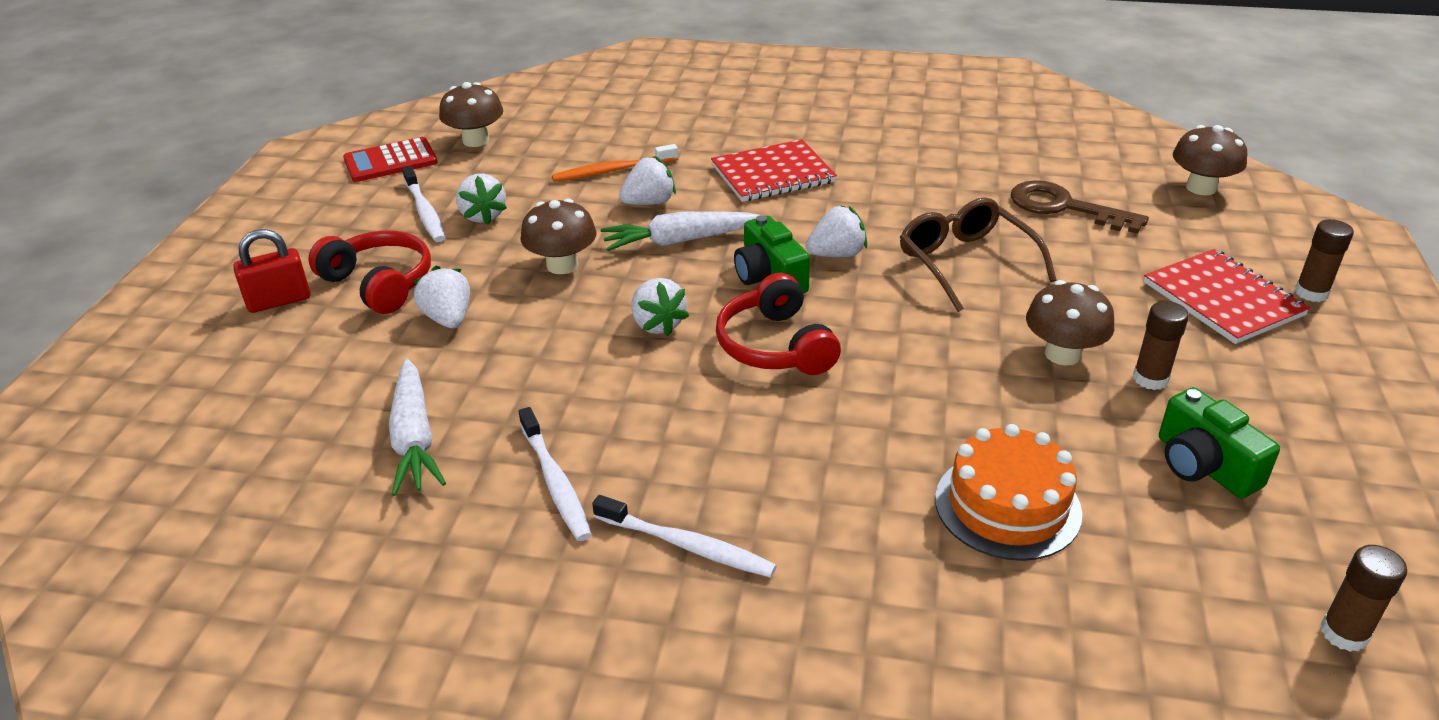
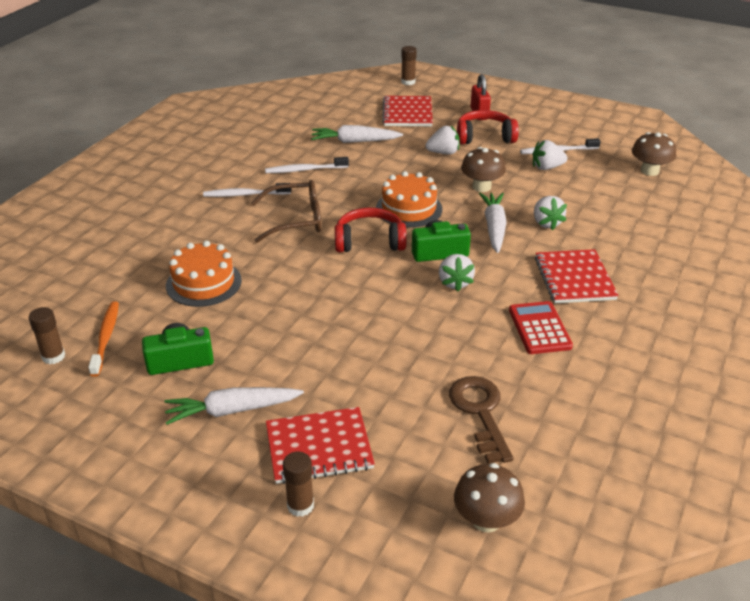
camera: 105 degrees right, 0 degrees up
red headphones [308,231,431,314] -> red headphones turned 150 degrees counterclockwise [457,110,519,144]
red calculator [343,137,438,182] -> red calculator moved to [509,301,573,354]
orange toothbrush [552,144,678,182] -> orange toothbrush moved to [88,301,119,377]
white toothbrush [592,495,777,578] -> white toothbrush turned 45 degrees clockwise [203,183,291,197]
white strawberry [631,278,689,336] -> orange cake [376,171,443,227]
brown glasses [900,197,1057,312] -> brown glasses moved to [251,180,321,243]
brown key [1011,180,1149,234] -> brown key turned 60 degrees counterclockwise [449,376,514,464]
brown mushroom [1026,280,1114,365] -> none
brown glue stick [1133,301,1189,390] -> brown glue stick moved to [401,46,417,85]
none -> white carrot [164,387,304,425]
none -> red notebook [382,96,433,126]

